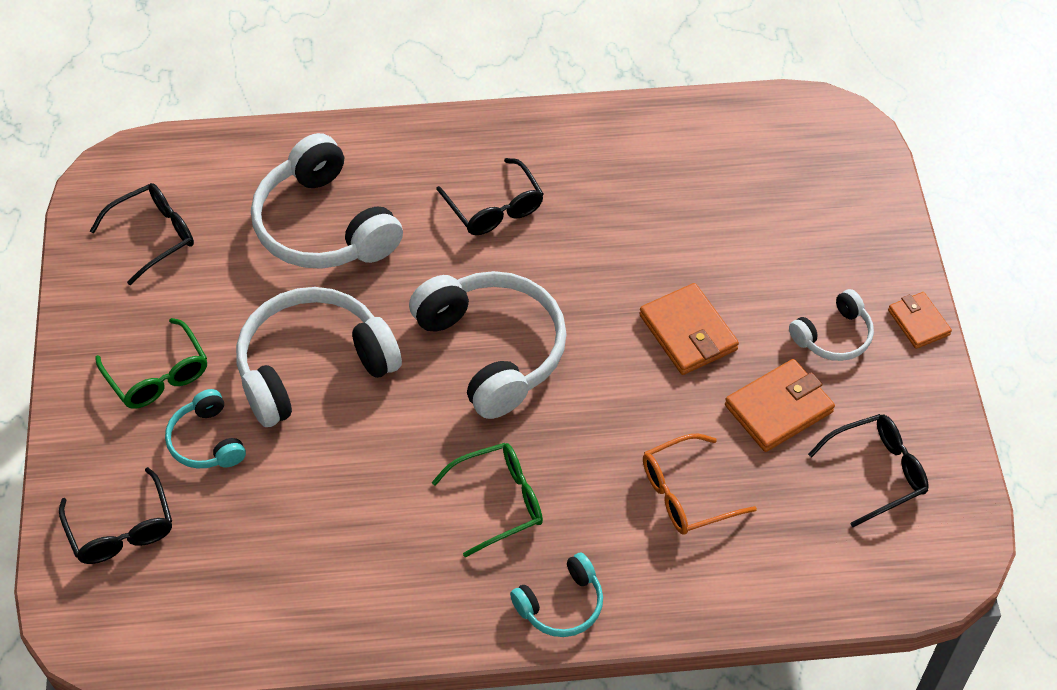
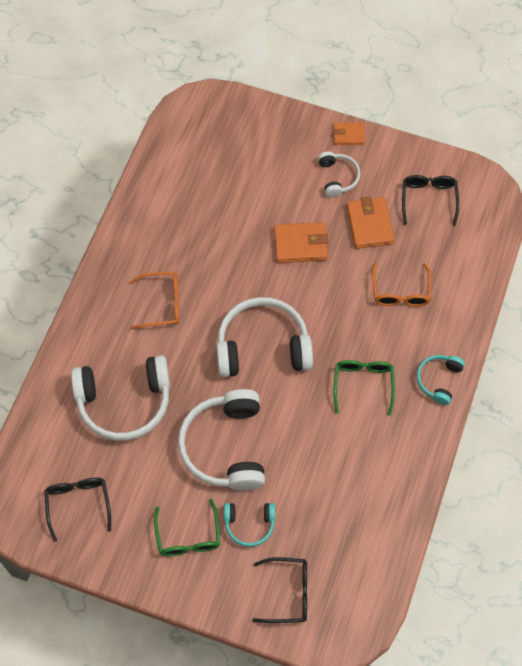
camera: 65 degrees left, 10 degrees up
green glasses [95,318,207,408] -> green glasses turned 90 degrees clockwise [154,499,220,556]
black glasses [436,158,544,235] -> orange glasses [130,272,179,329]
turquoise headphones [510,553,603,637] -> turquoise headphones turned 150 degrees counterclockwise [417,355,465,405]

